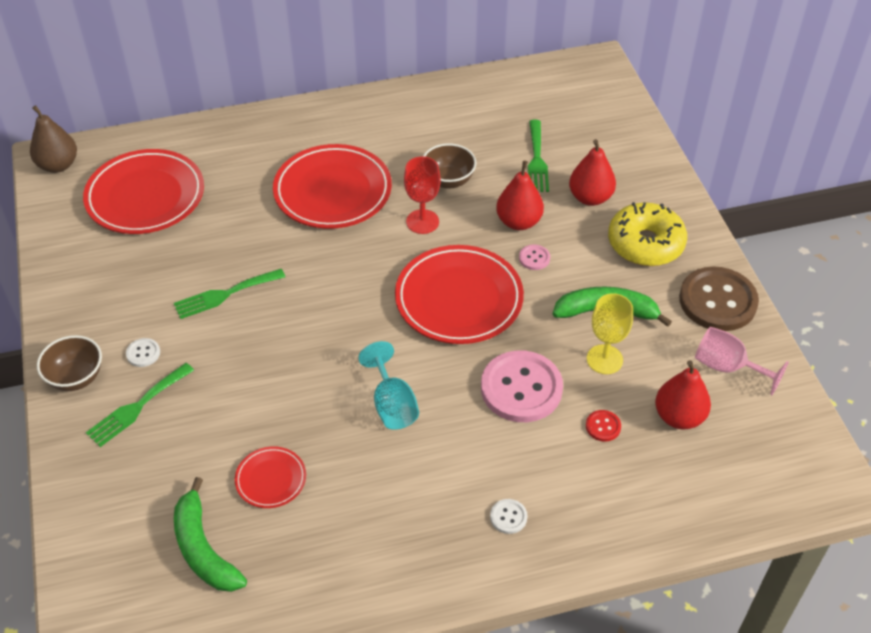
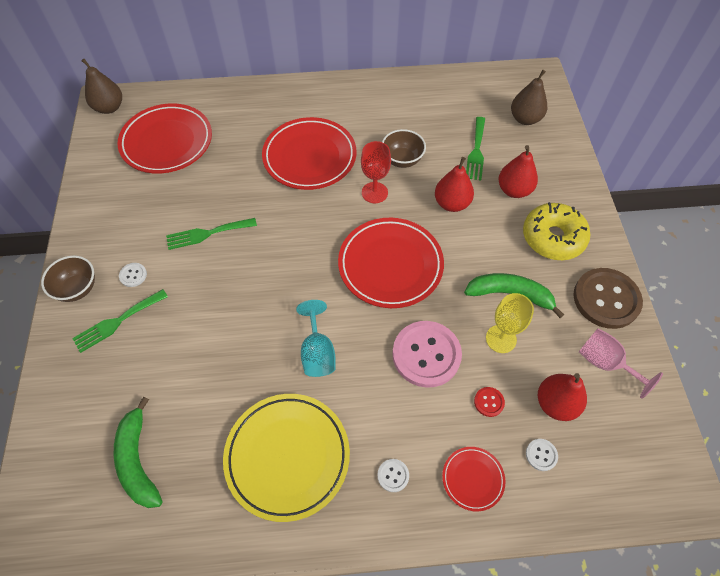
camera: 10 degrees right, 10 degrees up
red plate [235,446,306,508] -> red plate moved to [442,447,505,511]
pink button [519,245,550,270] -> none
none -> yellow plate [223,394,350,522]
none -> brown pear [511,70,547,125]
none -> white button [526,439,558,471]

